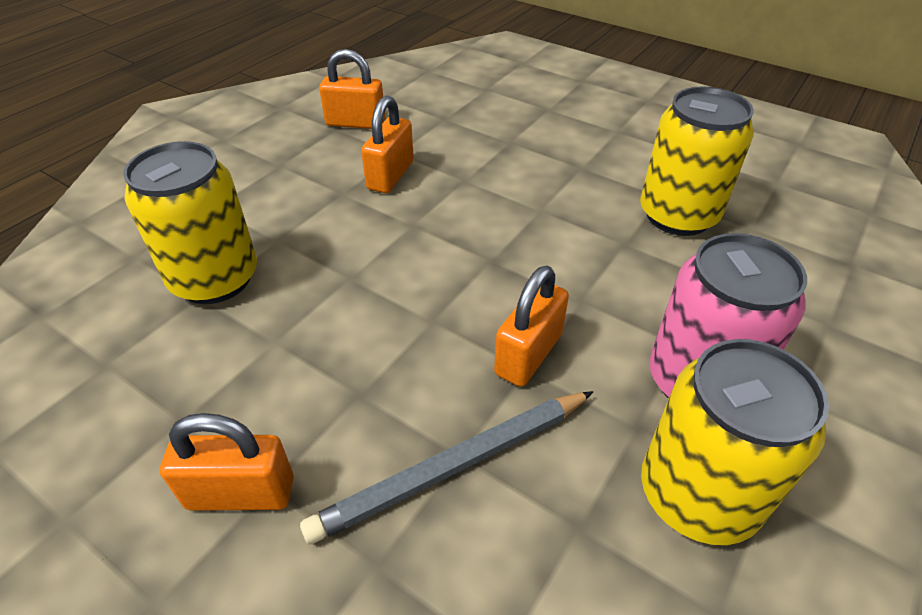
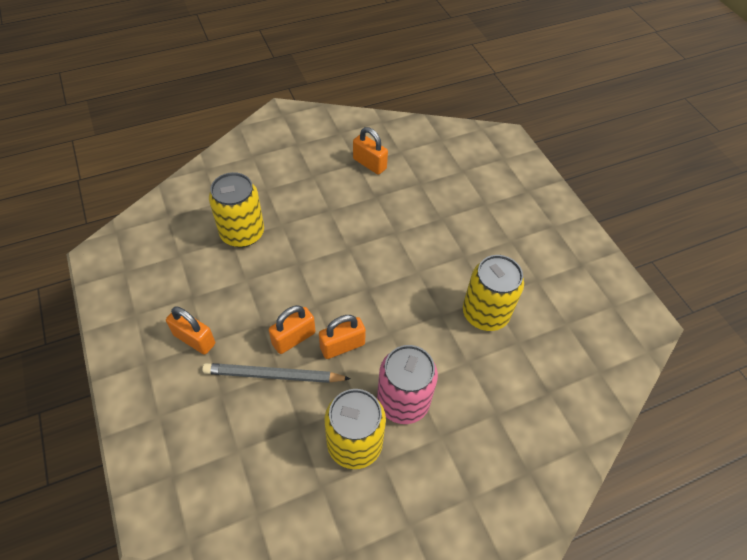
camera: 30 degrees right, 10 degrees up
orange padlock [361,96,414,193] -> orange padlock moved to [269,305,316,354]

